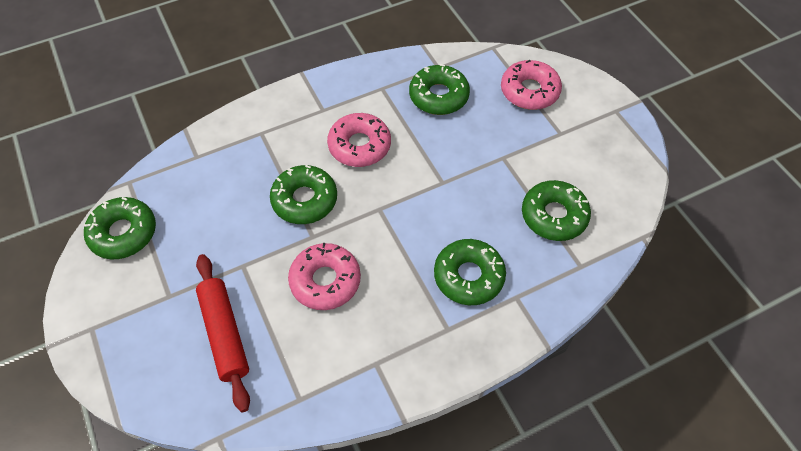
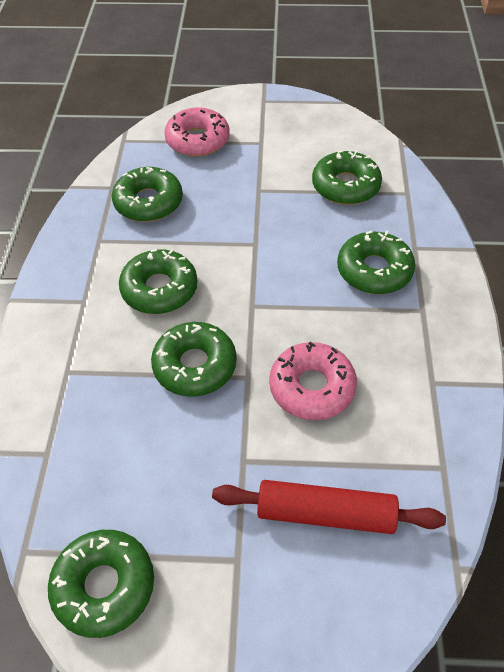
camera: 60 degrees left, 5 degrees down
pink donut [327,113,391,167] -> green donut [119,249,197,314]

